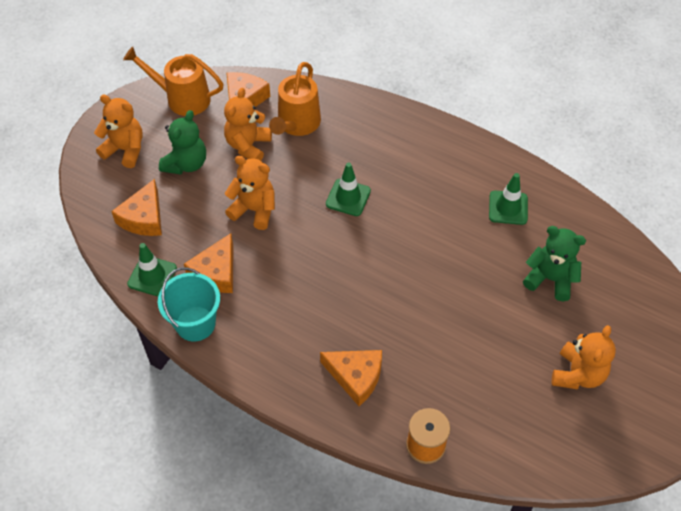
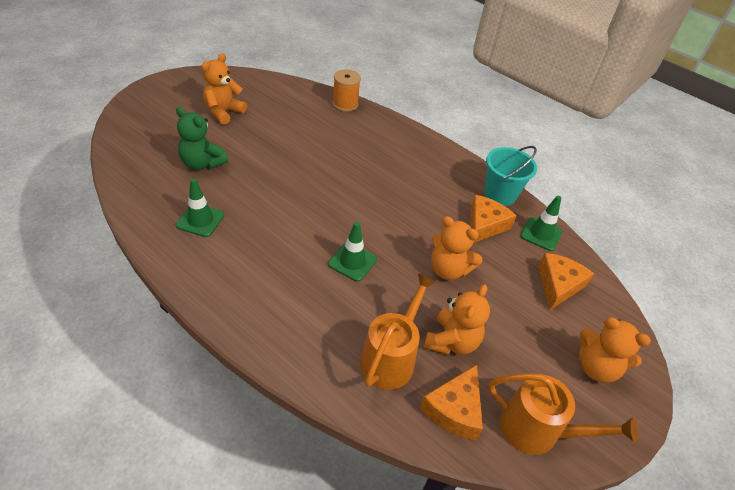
camera: 175 degrees left, 10 degrees down
green teddy bear [159,110,206,174] -> none
orange cheese [320,350,382,406] -> none

